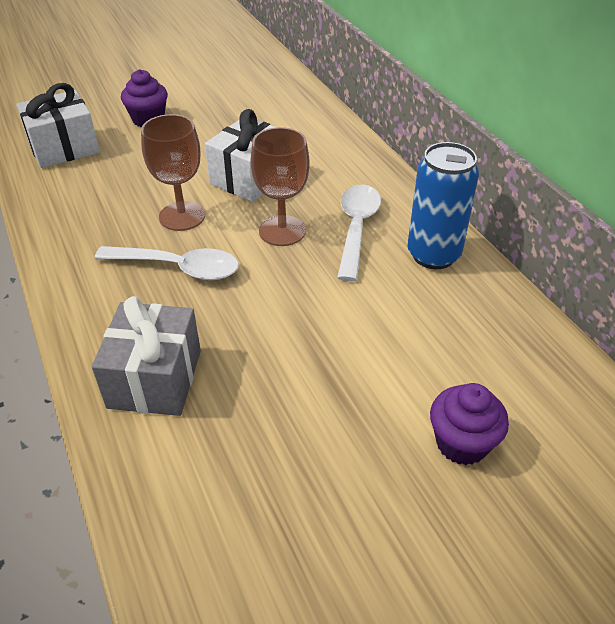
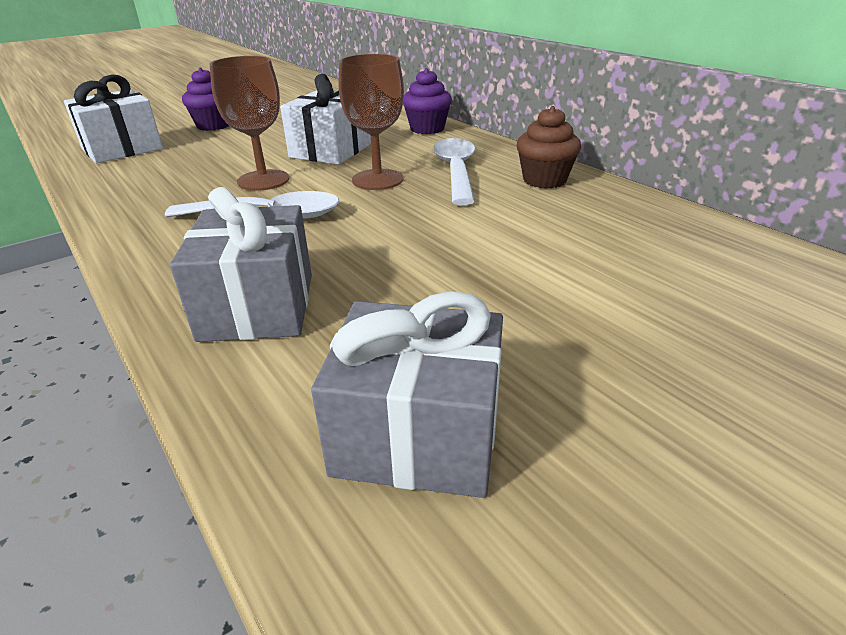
camera: 10 degrees left, 10 degrees down
blue can [408,142,479,269] -> brown cupcake [516,106,581,188]
purple cupcake [430,383,509,465] -> purple cupcake moved to [403,68,452,134]
none -> grey gift [311,291,503,498]

